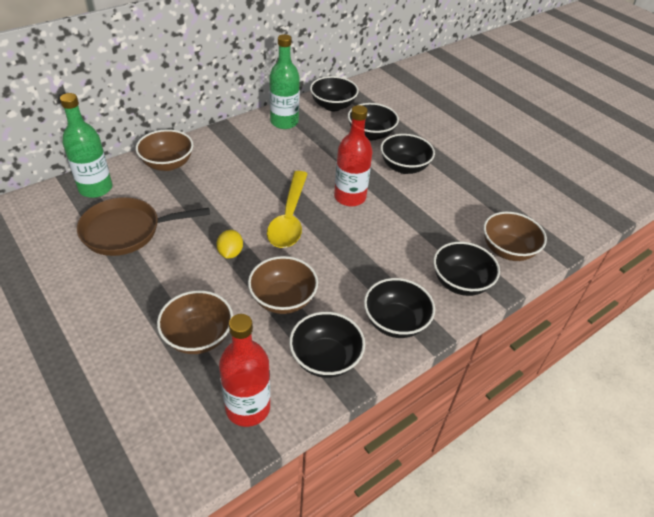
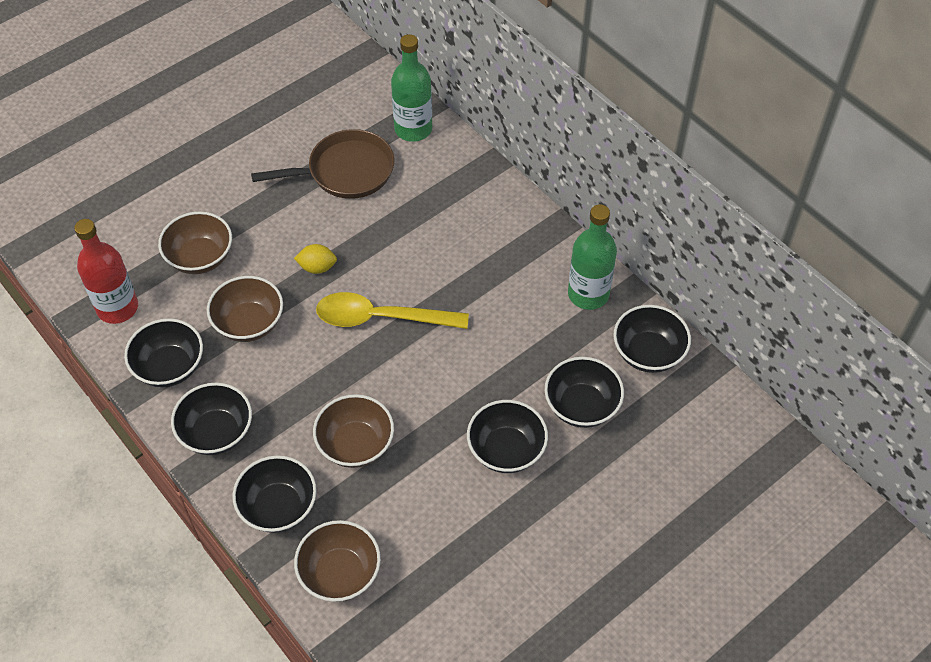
camera: 90 degrees right, 10 degrees up
brown pan [77,197,210,256] -> brown pan turned 90 degrees clockwise [251,129,394,199]
brown bowl [136,129,193,171] -> brown bowl moved to [313,394,394,468]
red bottle [334,105,373,206] -> none

